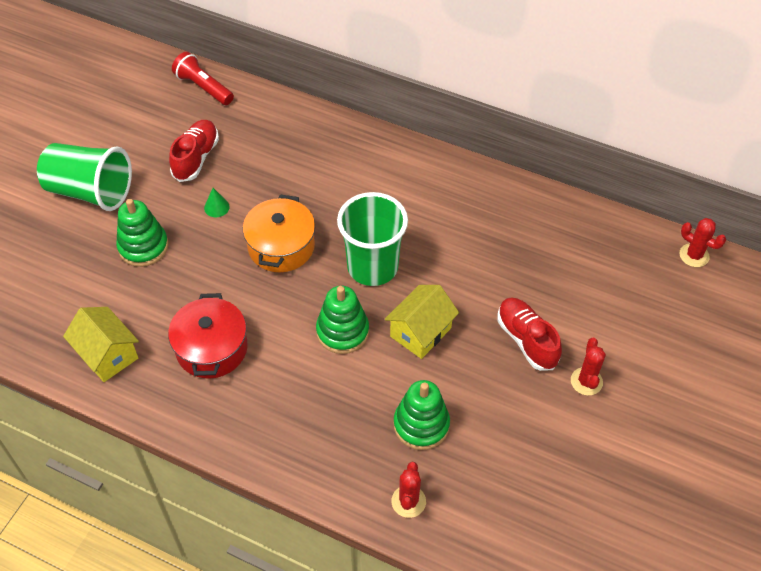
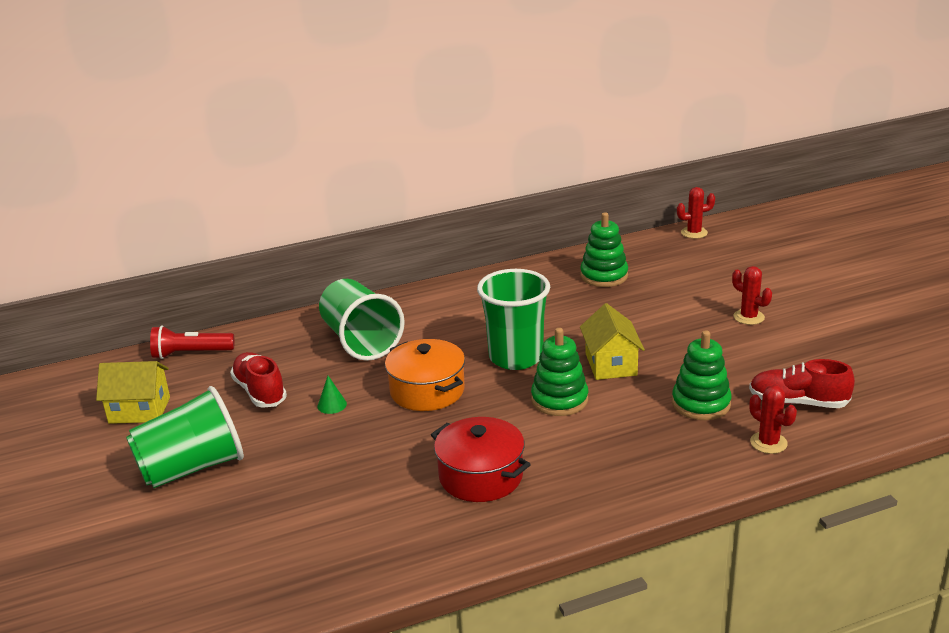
camera: 45 degrees left, 25 degrees down
yellow house [63,307,139,382] -> yellow house moved to [96,361,170,424]
green stacking toy [116,199,169,267] -> green stacking toy moved to [580,212,628,287]
red shoe [497,297,562,371] -> red shoe moved to [749,359,855,408]
none -> green cup [319,279,405,361]

